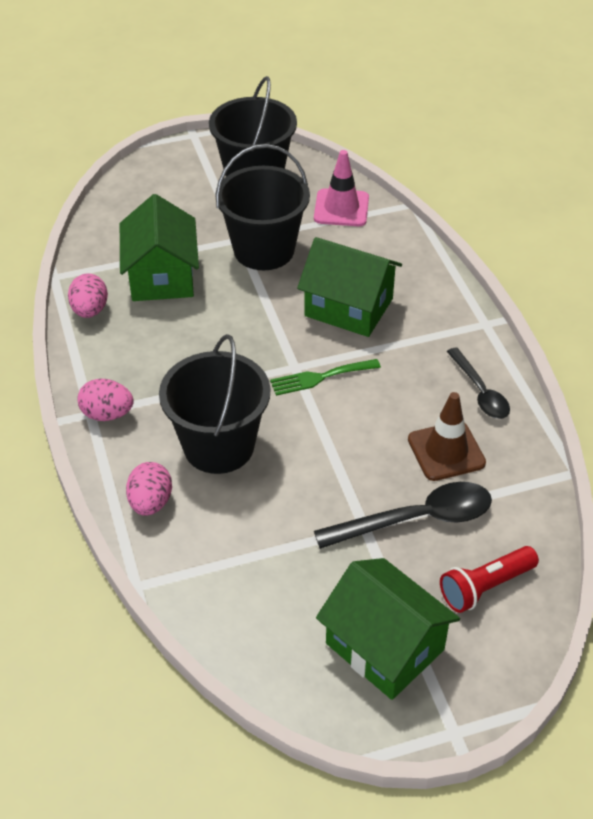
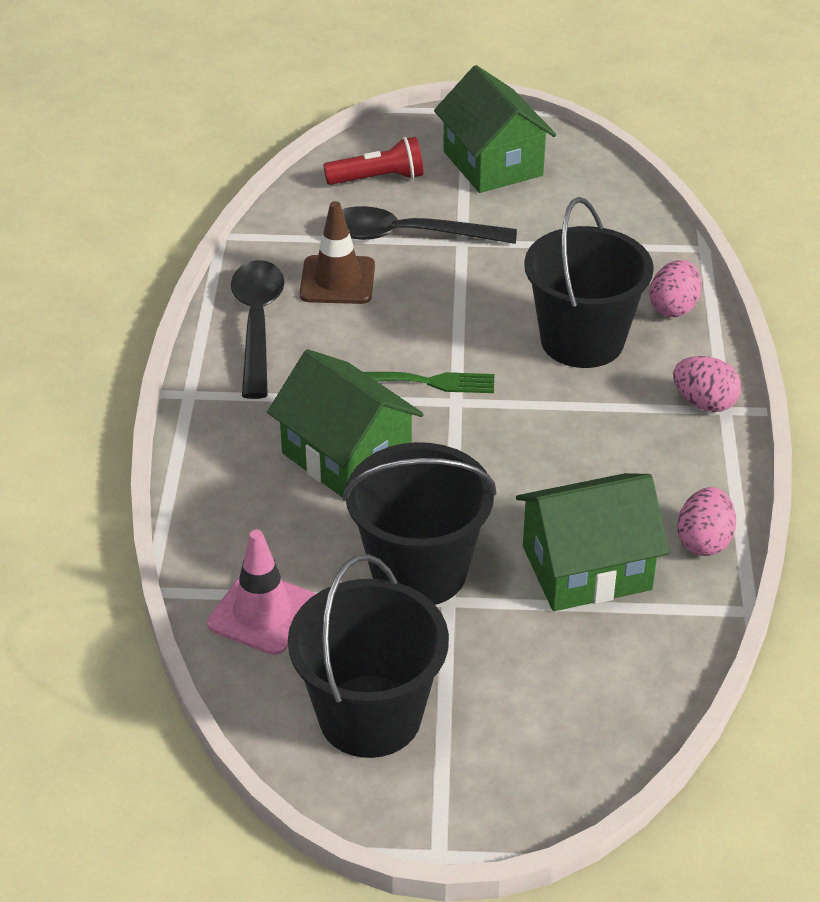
camera: 160 degrees left, 5 degrees down
green house [120,194,199,301] -> green house turned 60 degrees clockwise [516,473,669,611]
black spoon [447,347,510,419] -> black spoon [231,260,285,399], size x1.54

